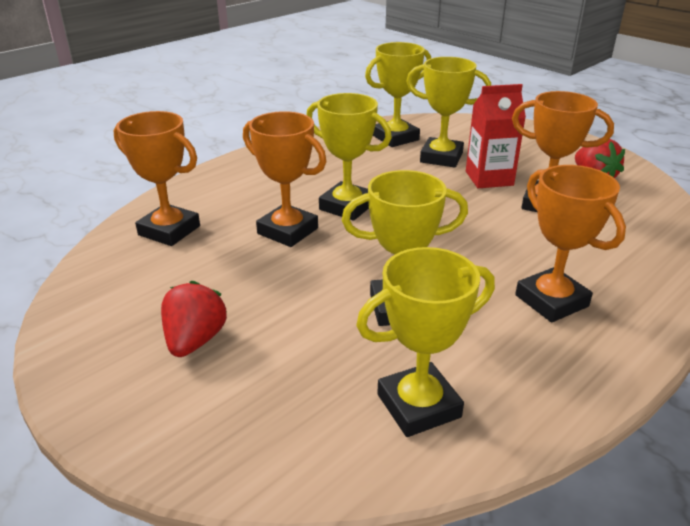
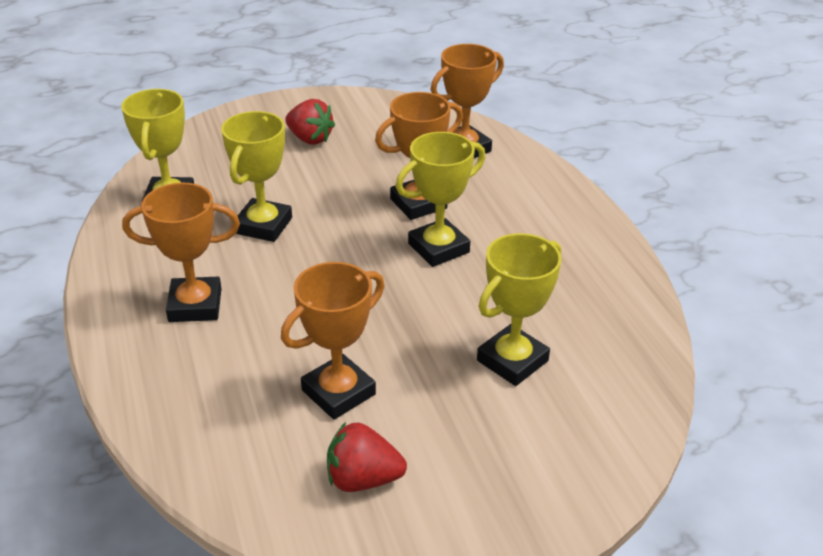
camera: 115 degrees right, 5 degrees up
yellow trophy [365,42,431,147] -> none
red carton [466,84,526,188] -> none

